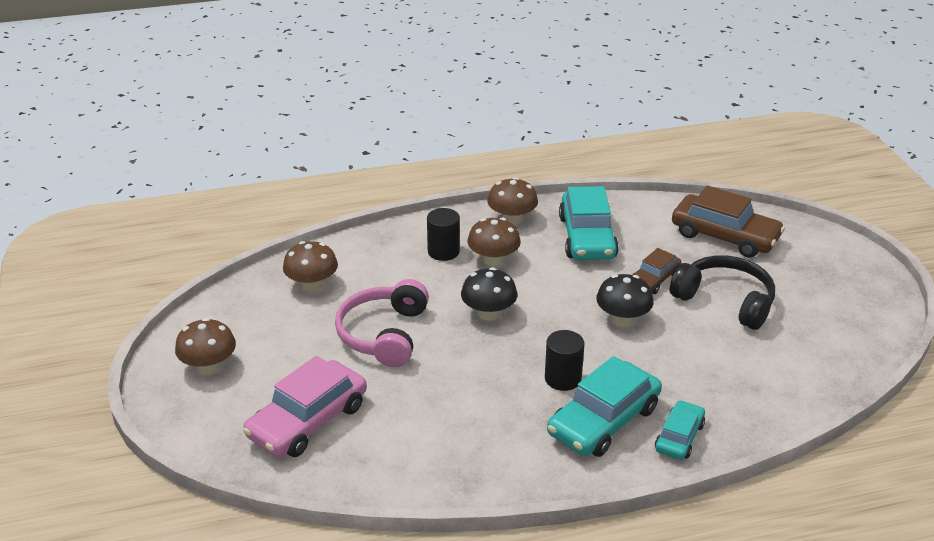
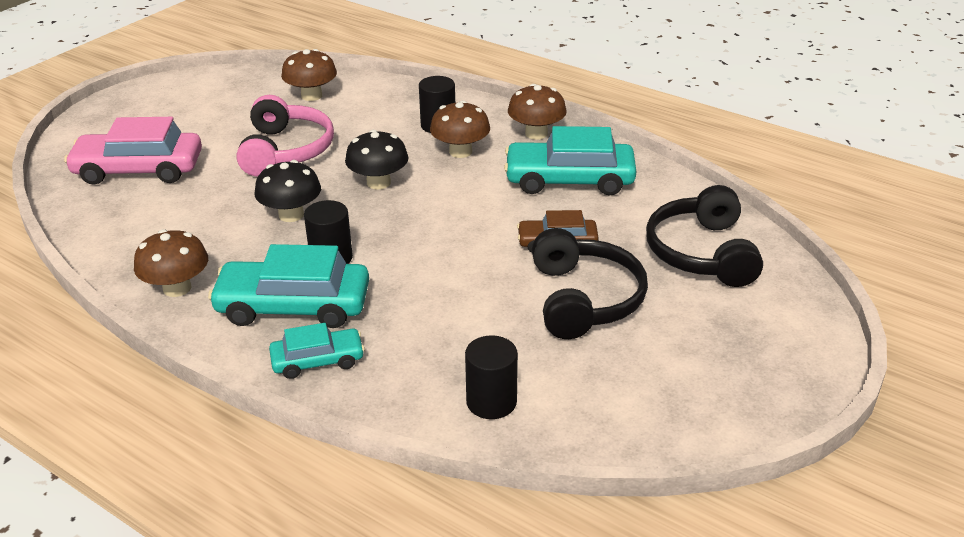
camera: 50 degrees right, 0 degrees up
brown mushroom [175,318,236,374] -> brown mushroom moved to [134,229,208,297]
pink headphones [335,279,429,367] -> pink headphones turned 120 degrees clockwise [236,95,334,177]
turquoise car [559,186,619,260] -> turquoise car turned 45 degrees clockwise [504,126,636,196]
black mushroom [596,274,654,327] -> black mushroom moved to [254,160,321,222]
brown car [672,185,785,258] -> black headphones [646,185,763,287]
none -> black cylinder [465,335,518,419]

